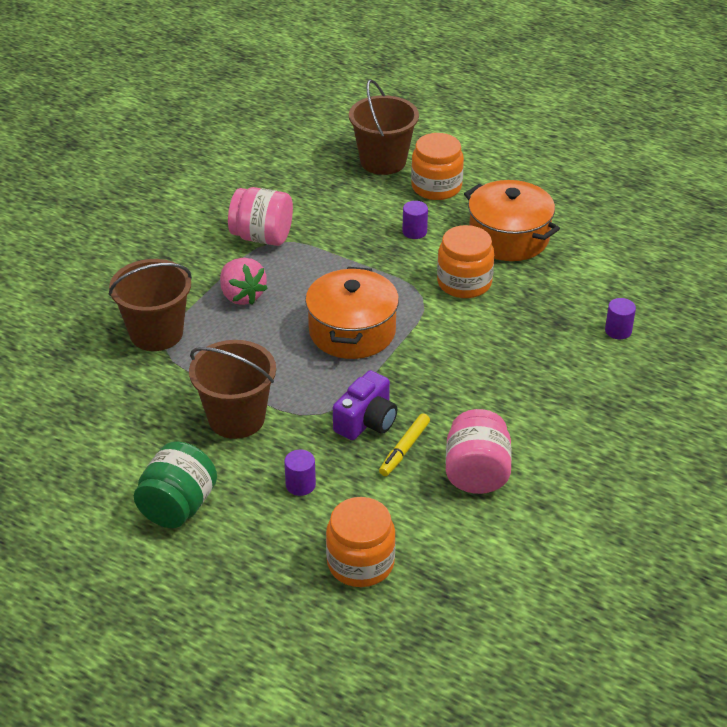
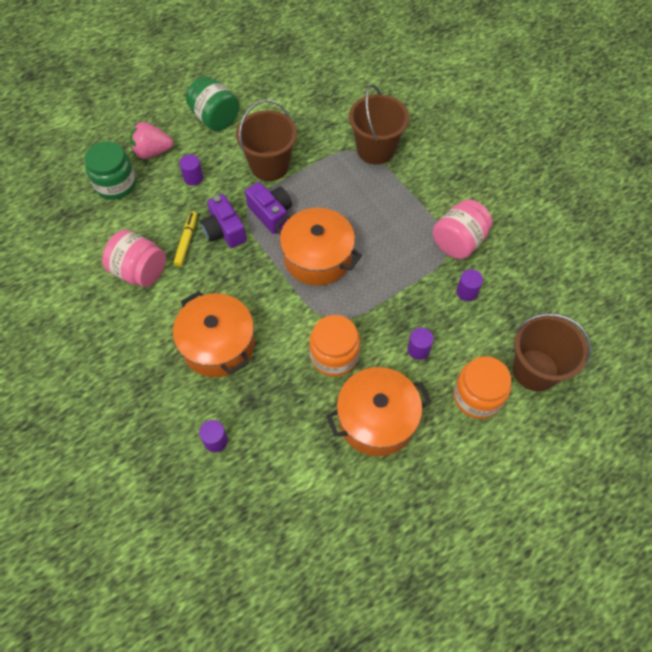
camera: 115 degrees right, 20 degrees up
pink strawberry [220,258,268,305] -> pink strawberry moved to [130,122,174,159]
orange jar [326,497,396,587] -> green jar [85,141,136,200]
yellow marker [379,414,430,476] -> yellow marker turned 45 degrees clockwise [173,211,197,267]
none -> orange pot [173,291,255,377]
none -> purple camera [245,182,292,234]
none -> purple cylinder [456,269,483,301]

